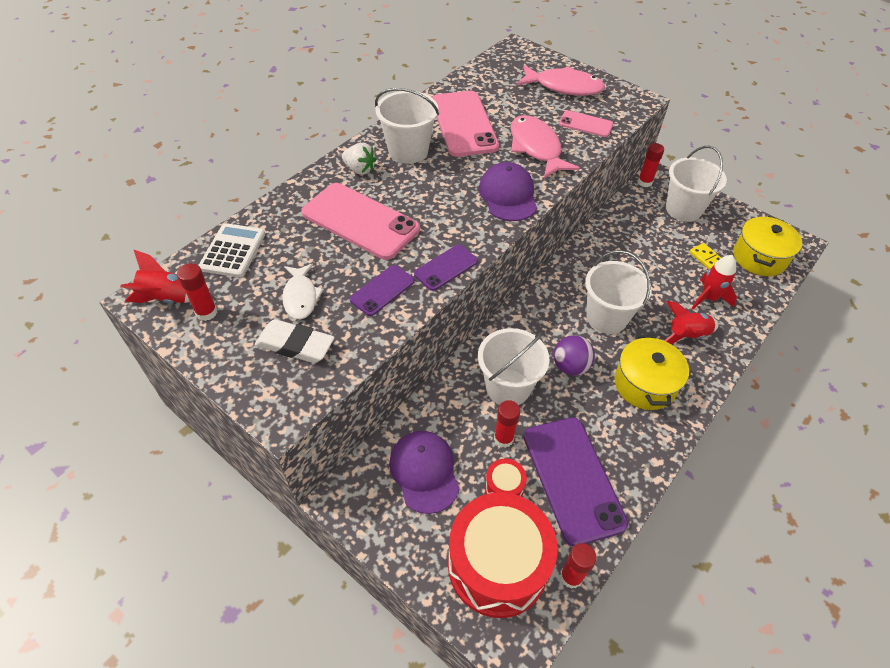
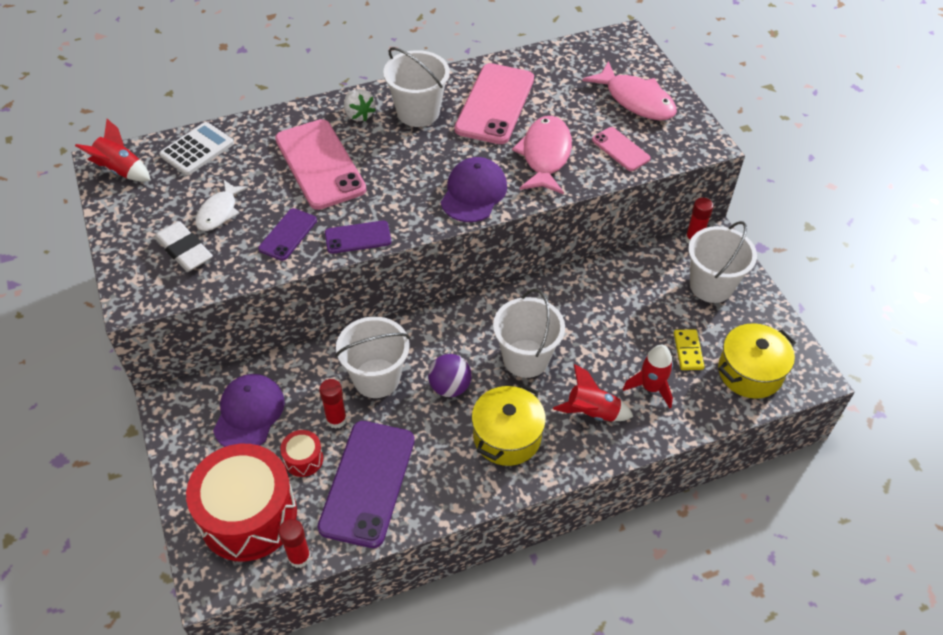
camera: 30 degrees right, 0 degrees up
red glue stick [177,263,217,321] -> none
purple phone [350,265,415,316] -> purple phone turned 45 degrees counterclockwise [258,208,317,261]

